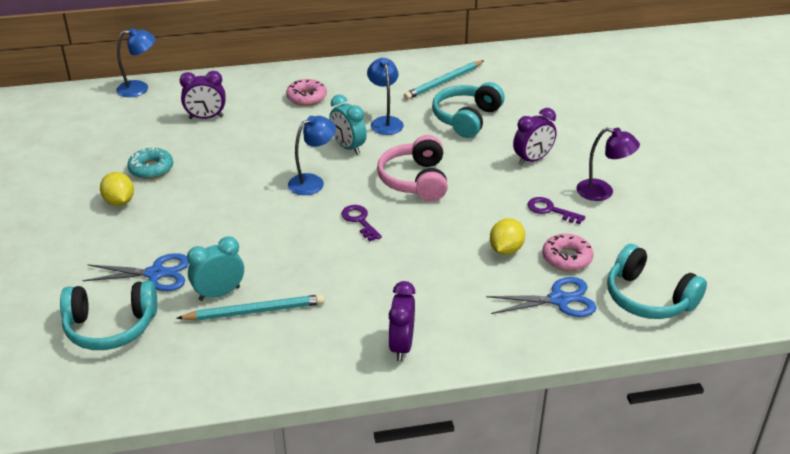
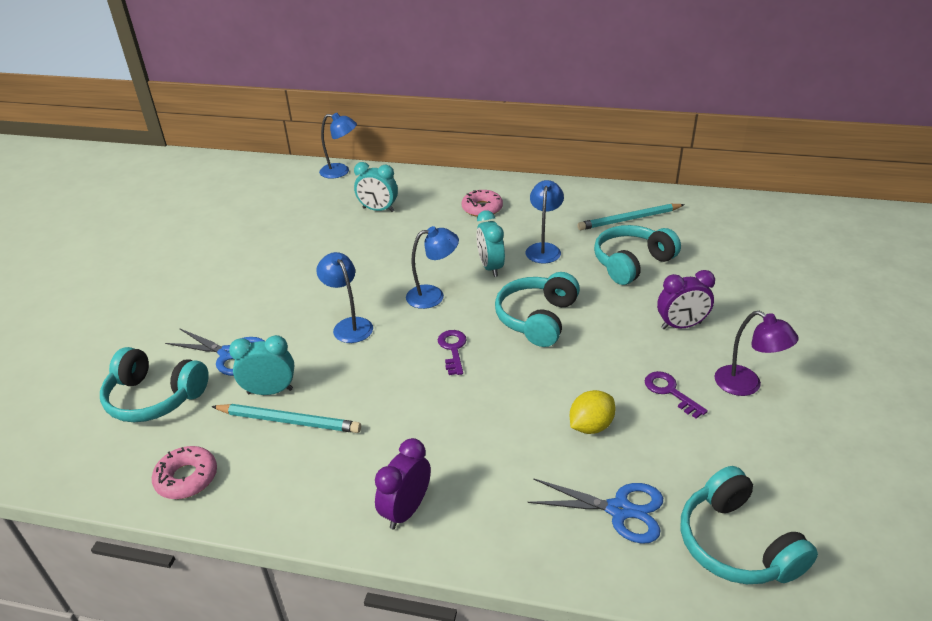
camera: 25 degrees right, 0 degrees up
yellow lemon [100,172,134,206] -> none
turquoise donut [127,147,173,179] -> none
purple clock [180,71,225,119] -> turquoise clock [354,162,398,212]
pink headphones [377,135,448,201] -> turquoise headphones [495,272,580,347]
pink donut [542,234,593,271] -> pink donut moved to [152,446,217,499]
none -> blue lamp [316,252,373,343]

